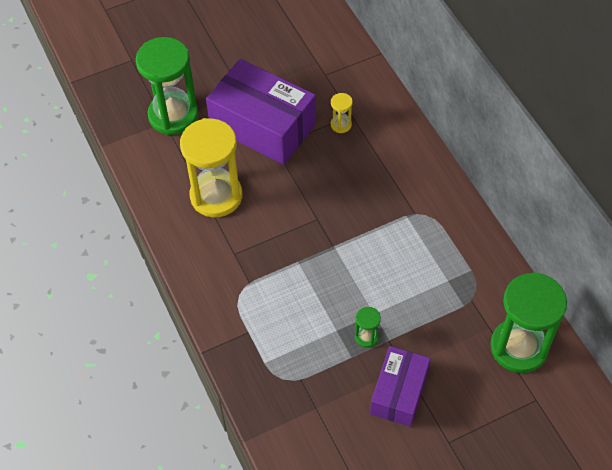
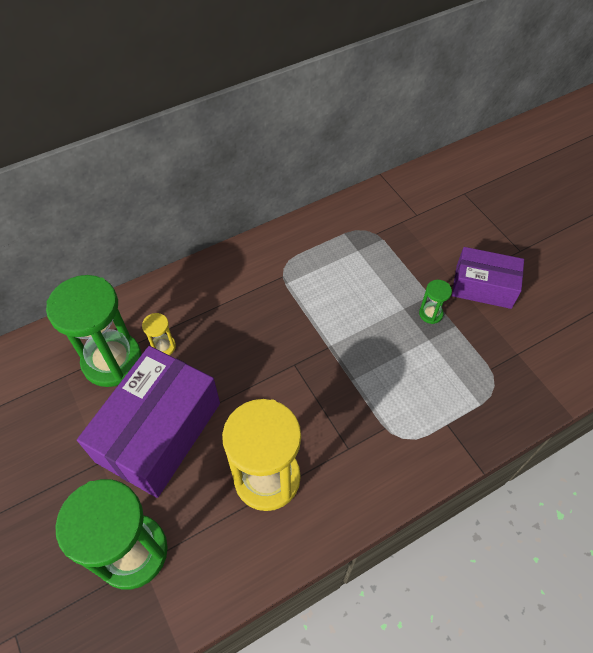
camera: 95 degrees left, 0 degrees up
green hourglass [490,272,567,373] -> green hourglass moved to [46,275,142,387]

